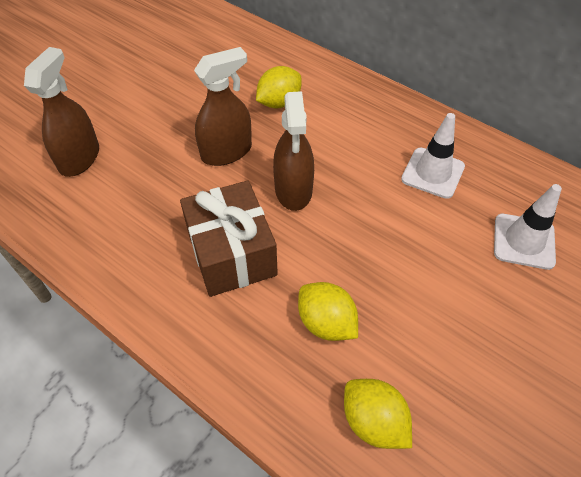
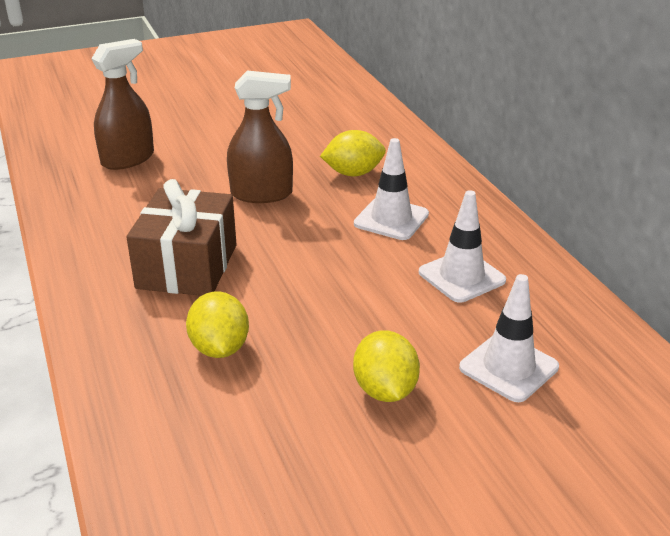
camera: 30 degrees right, 20 degrees down
brown spray bottle [273,91,314,211] -> none
yellow lemon [344,379,412,449] -> yellow lemon moved to [353,330,420,402]
none -> white traffic cone [354,138,429,240]

